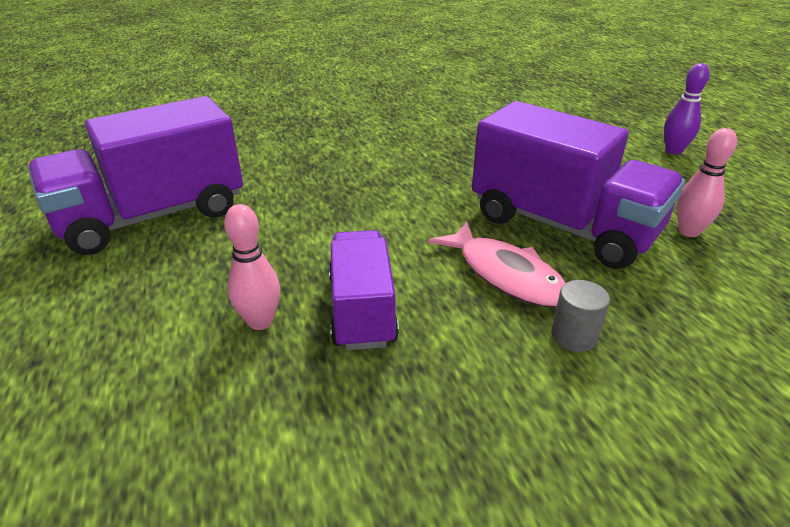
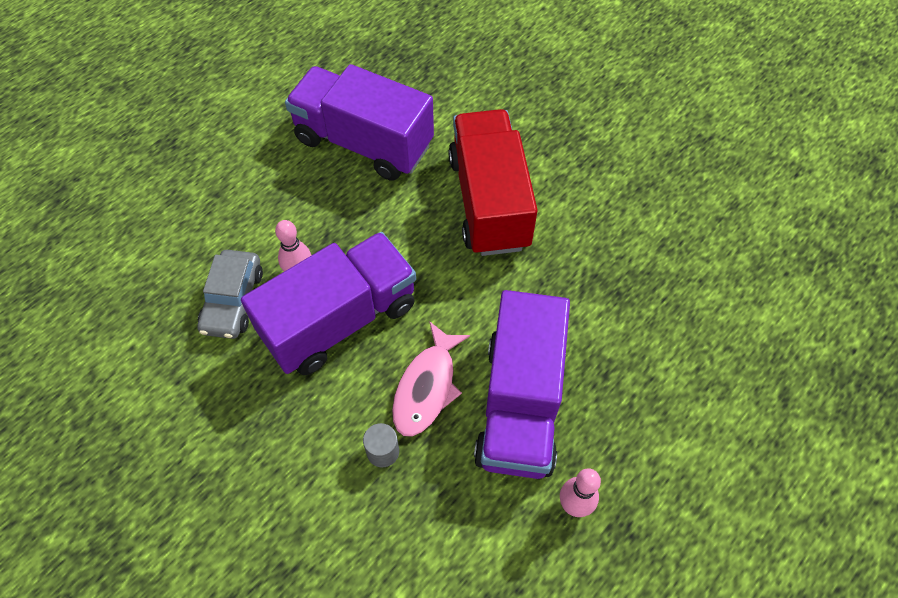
camera: 60 degrees right, 25 degrees up
purple truck [329,230,399,350] -> purple truck [241,232,416,375], size x1.67
purple bowling pin [664,63,710,155] -> none
none -> grey car [197,250,263,339]
none -> red truck [448,109,538,256]

